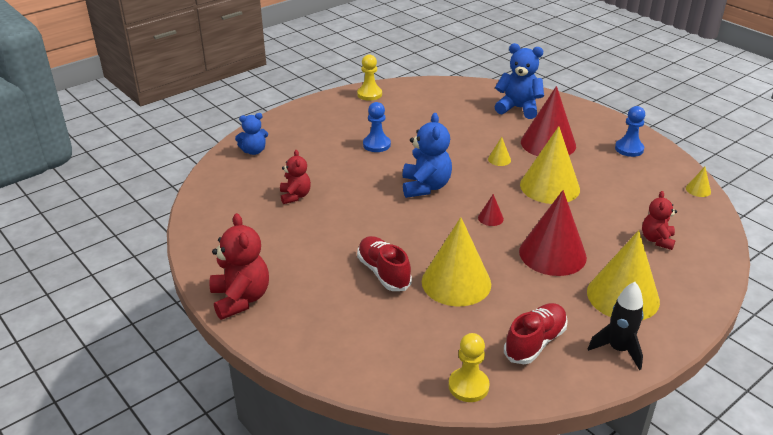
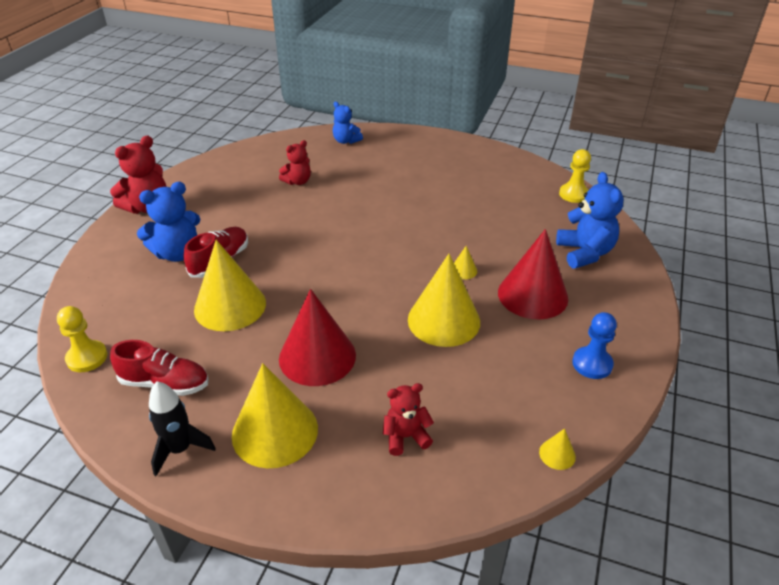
camera: 60 degrees right, 5 degrees up
yellow pawn [357,54,382,101] -> yellow pawn moved to [559,149,591,203]
blue pawn [363,102,391,152] -> none
blue teddy bear [402,113,452,198] -> blue teddy bear moved to [137,182,200,262]
red cone [478,194,504,226] -> none

